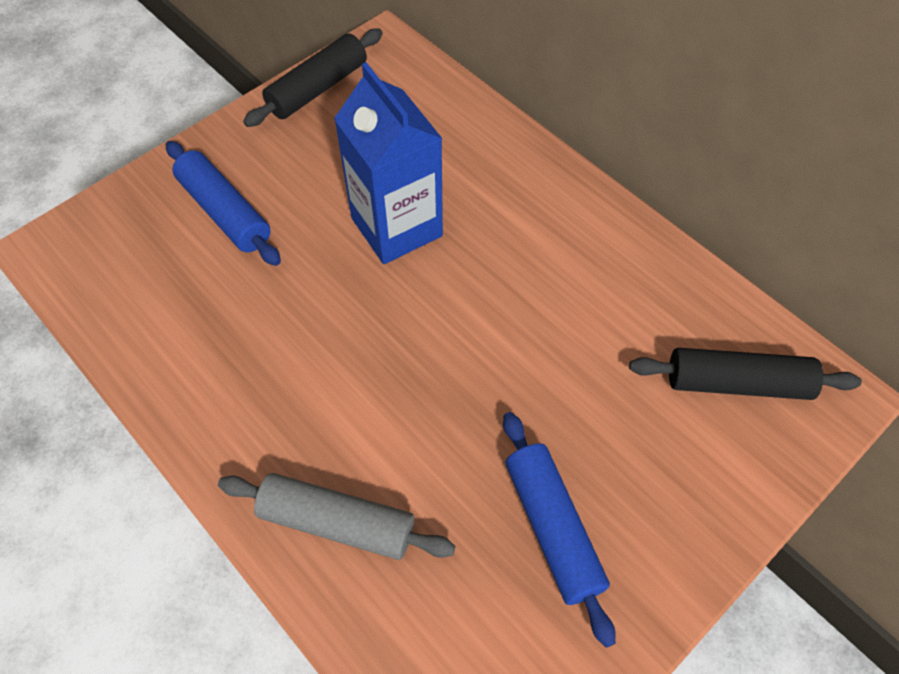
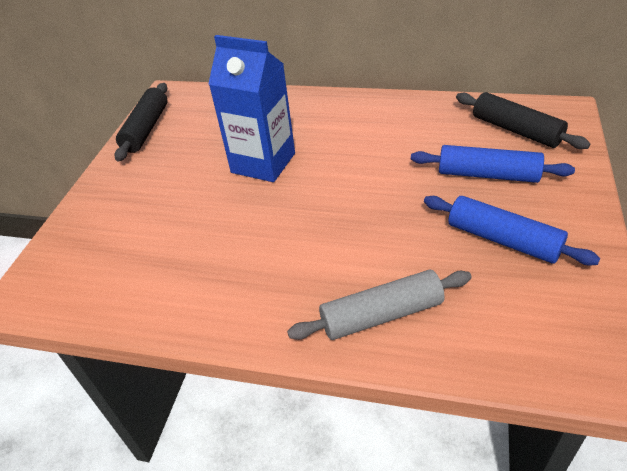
camera: 30 degrees left, 15 degrees down
blue rolling pin [166,141,281,266] -> blue rolling pin moved to [411,145,575,183]
black rolling pin [629,348,862,400] -> black rolling pin turned 75 degrees clockwise [456,92,591,149]

